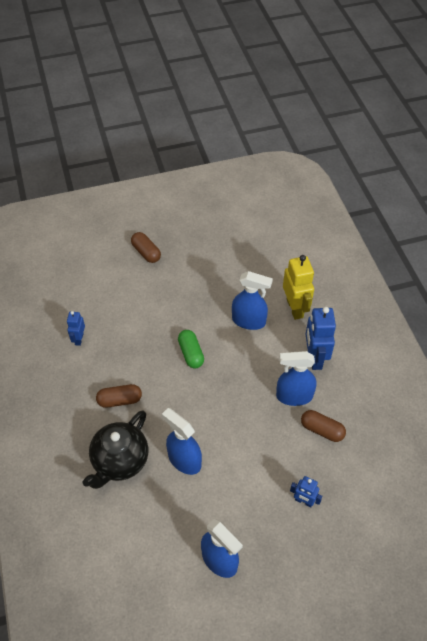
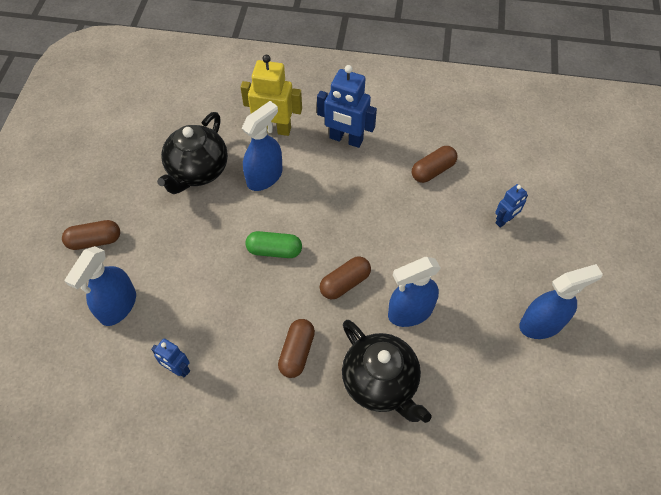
camera: 65 degrees left, 5 degrees up
blue spray bottle [276,351,316,406] -> blue spray bottle moved to [65,246,136,326]
none -> black teapot [157,112,228,194]
none -> brown capsule [320,256,371,299]

